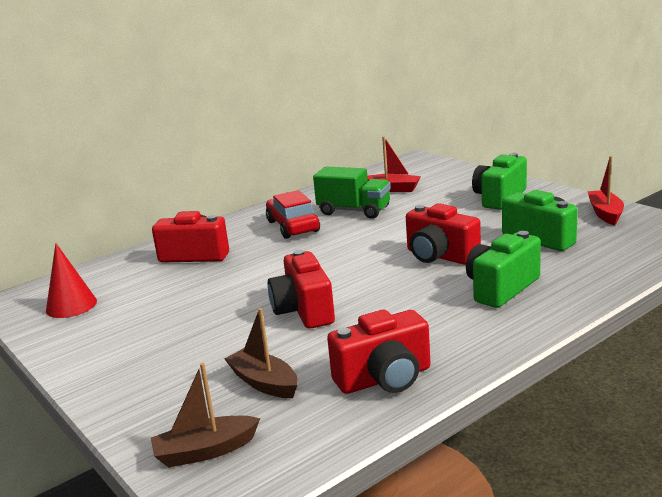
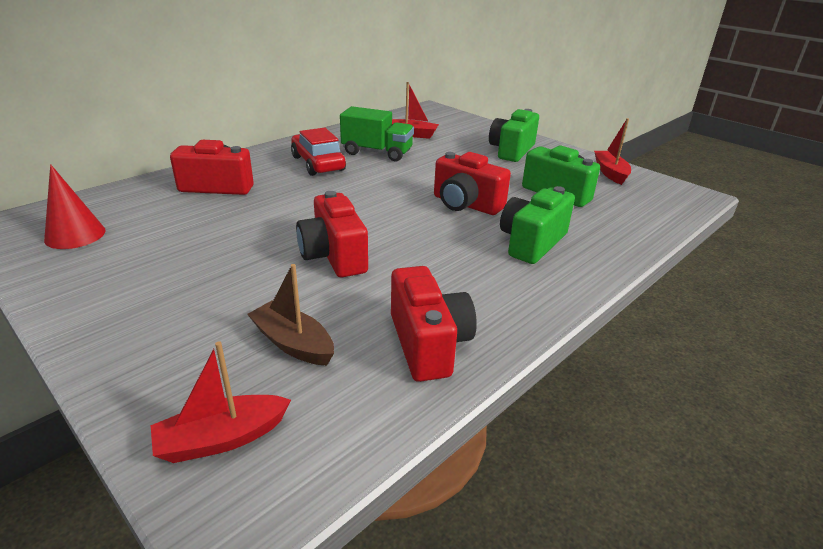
camera: 10 degrees left, 10 degrees up
brown boat [151,363,260,468] -> red boat [150,341,291,463]
red camera [327,310,431,394] -> red camera turned 75 degrees counterclockwise [391,266,477,382]

